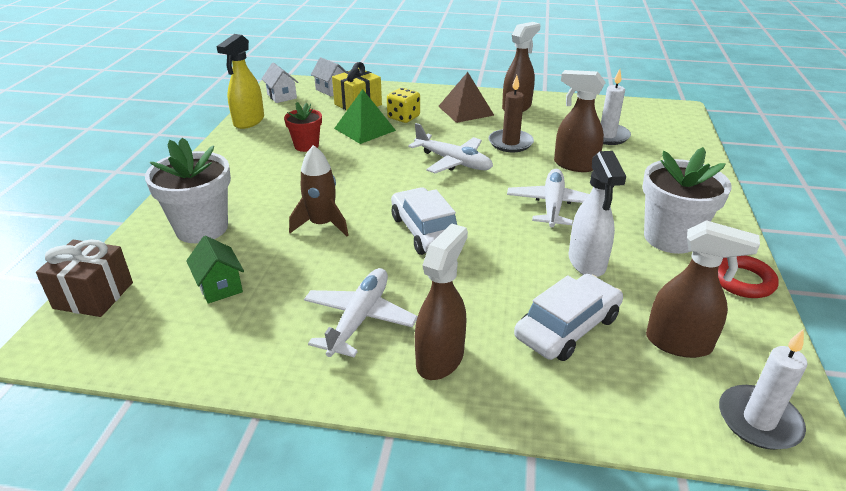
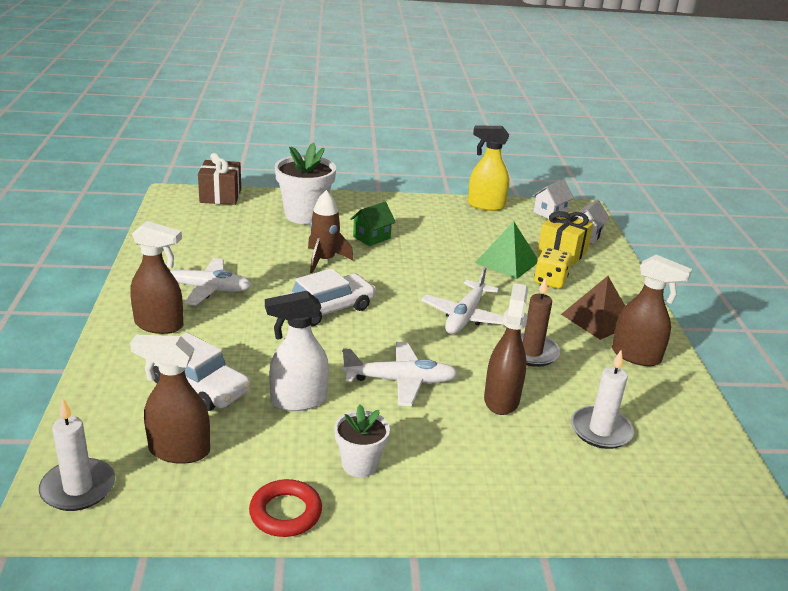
camera: 75 degrees right, 5 degrees down
green house [186,236,244,304] -> green house moved to [350,202,396,246]
red flower pot [284,102,322,152] -> none
white flower pot [642,147,731,254] -> white flower pot [334,405,390,477], size x0.59
brown spray bottle [646,220,760,358] -> brown spray bottle turned 90 degrees clockwise [130,335,210,464]

